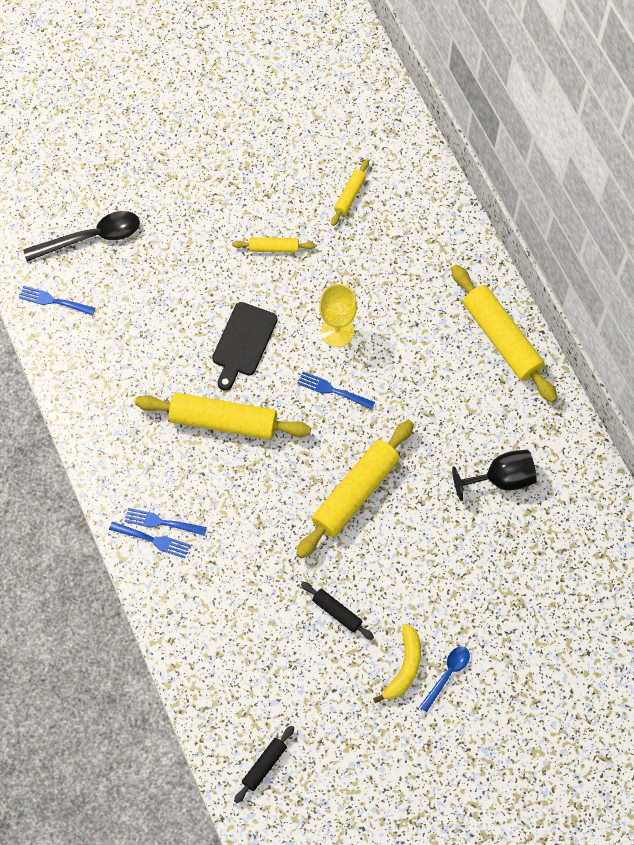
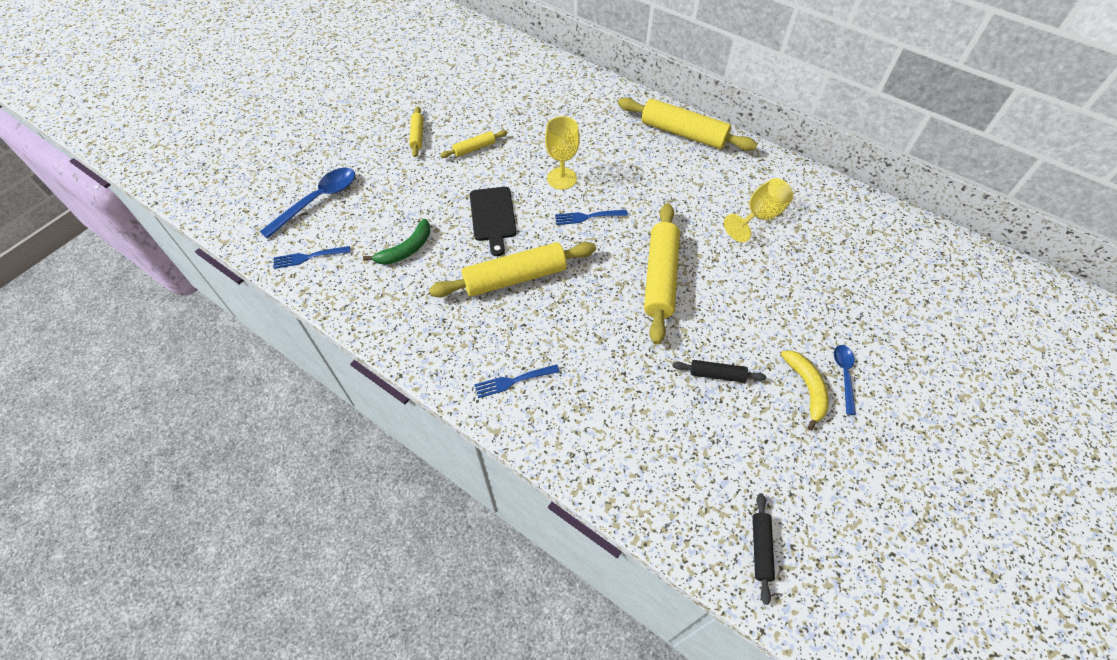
camera: 30 degrees left, 10 degrees down
black spoon [23,211,140,261] -> blue spoon [259,168,355,239]
blue fork [109,522,190,558] -> none
yellow rolling pin [331,159,369,226] -> yellow rolling pin moved to [409,106,423,157]
black goblet [452,450,537,501] -> yellow goblet [724,178,793,242]
none -> green banana [363,219,430,265]

